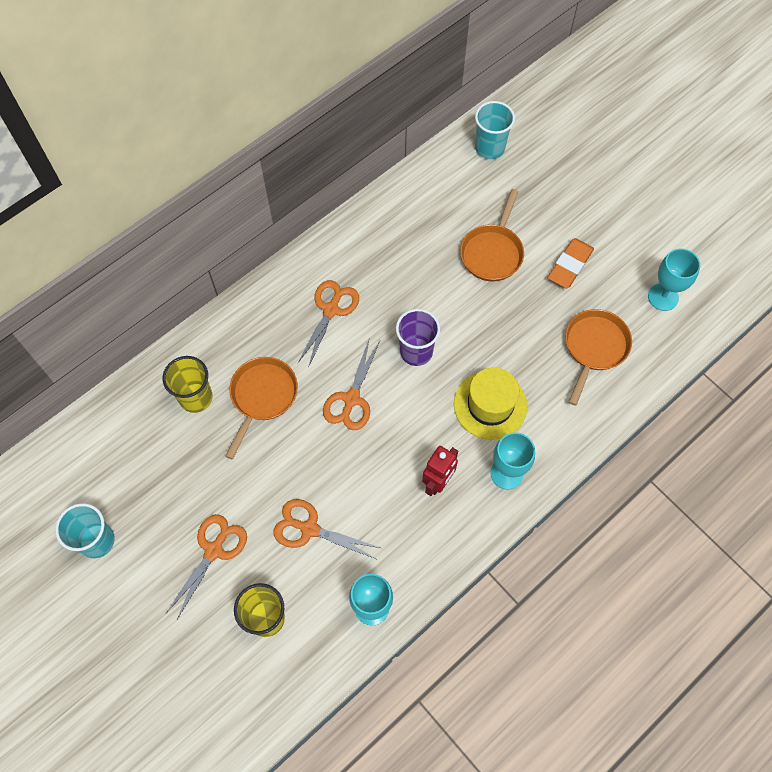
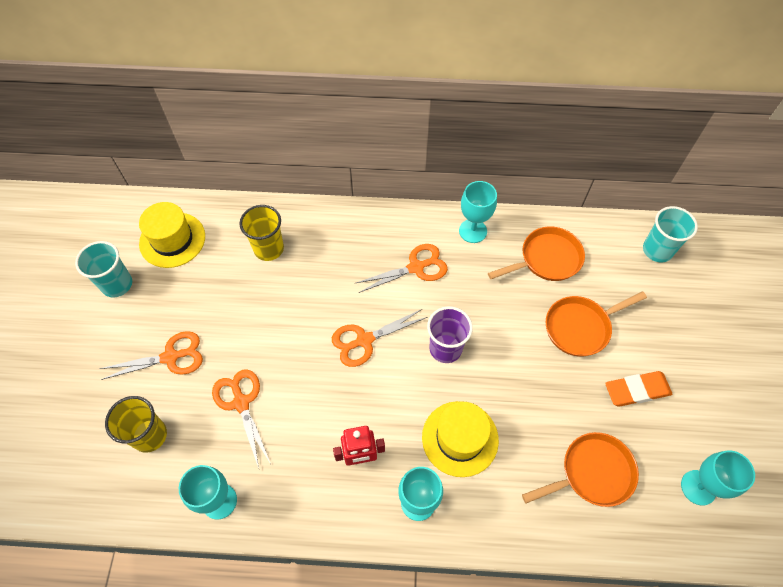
camera: 45 degrees right, 5 degrees down
orange pan [225,357,298,459] -> orange pan moved to [488,226,585,281]
none -> yellow hat [139,202,205,268]
none -> turquoise goblet [459,181,497,243]

